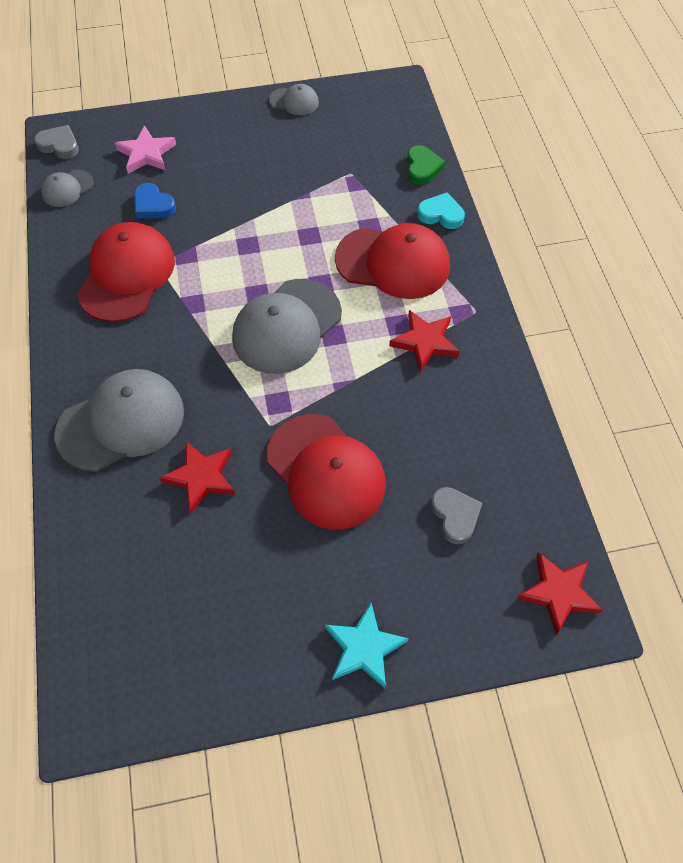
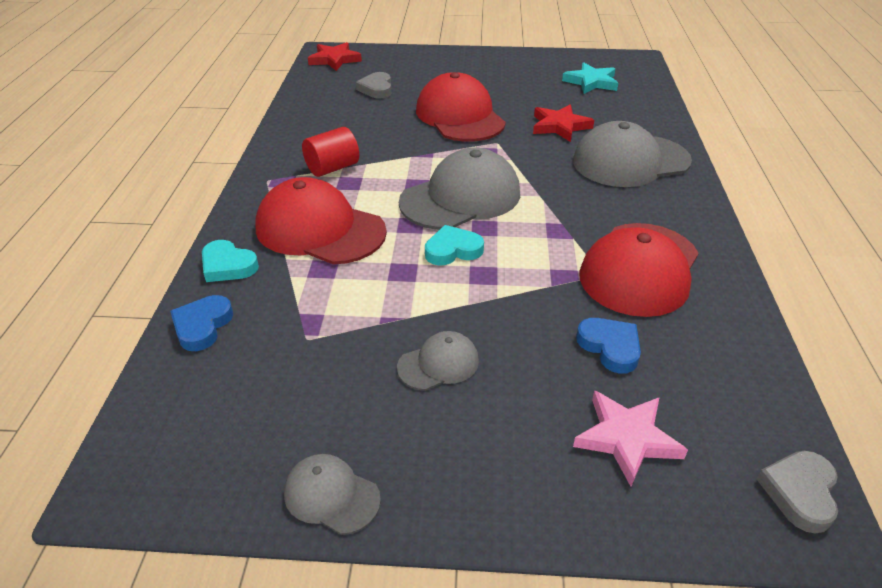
camera: 165 degrees left, 20 degrees down
grey heart [34,125,79,159] -> grey heart turned 75 degrees clockwise [757,451,838,534]
grey cap [41,170,94,207] -> grey cap moved to [397,331,479,391]
turquoise star [325,603,409,688] -> turquoise star moved to [562,62,618,94]
red star [389,310,460,372] -> red cylinder [302,127,359,177]
green heart [407,145,445,185] -> blue heart [170,295,233,351]
none -> turquoise heart [425,225,484,265]

